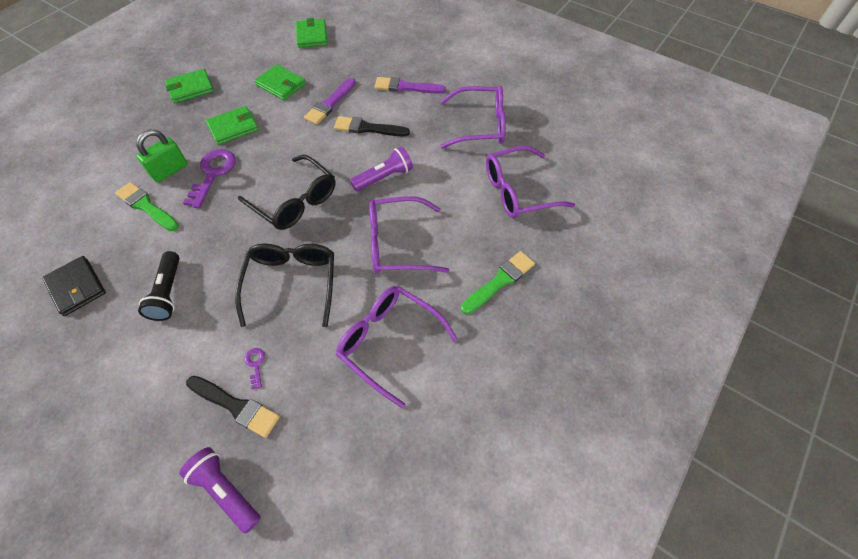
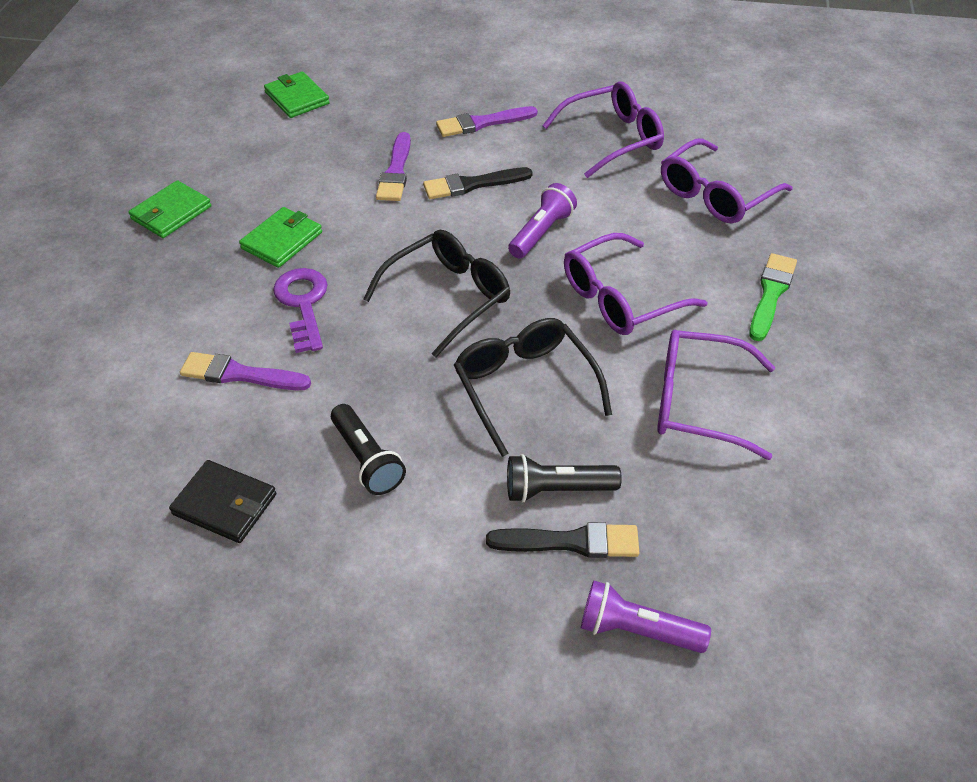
camera: 25 degrees left, 10 degrees down
green brush [115,182,179,231] -> purple brush [180,352,311,390]
green padlock [136,130,188,183] -> none
black glasses [238,155,335,230] -> black glasses turned 60 degrees counterclockwise [363,230,510,357]
purple key [245,348,265,389] -> black flashlight [507,454,622,503]
green wallet [255,64,306,100] -> none

